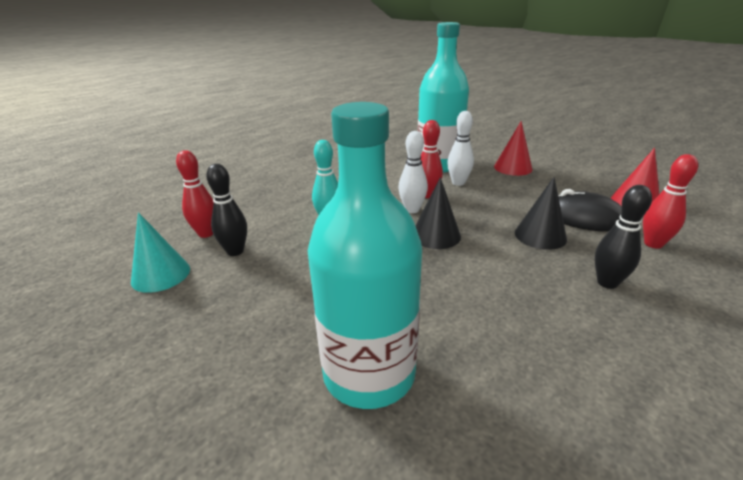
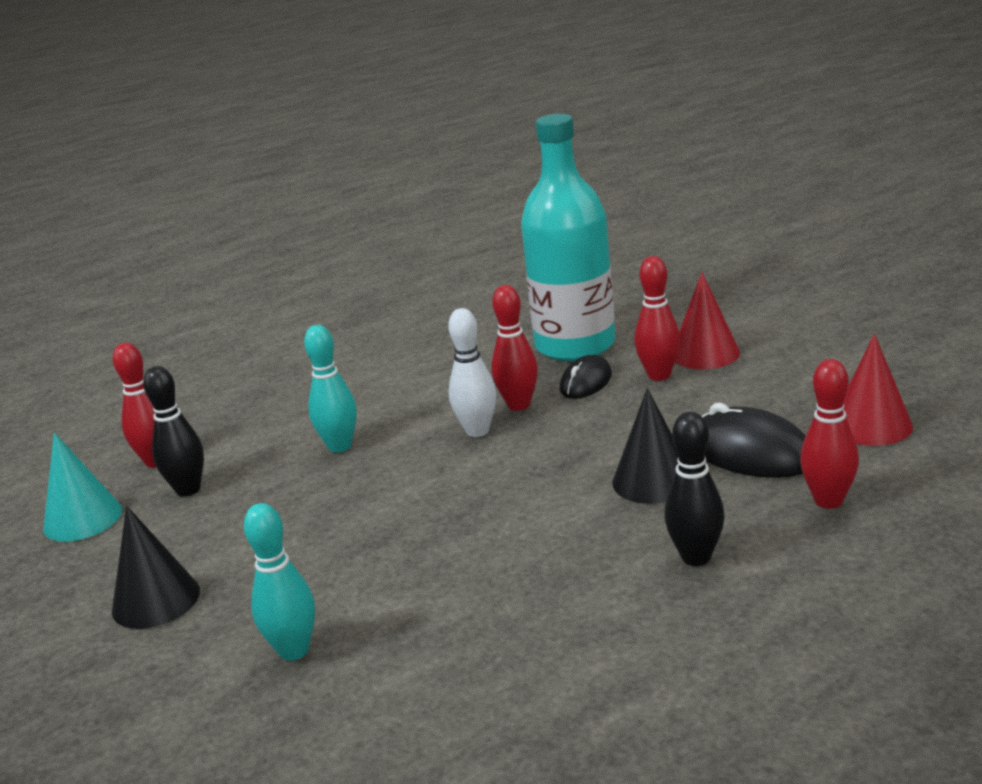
camera: 15 degrees right, 5 degrees down
turquoise bottle [307,102,422,409] -> turquoise bowling pin [244,503,315,661]
black cone [415,177,461,249] -> black cone moved to [112,506,200,629]
white bowling pin [447,111,474,186] -> black mouse [560,355,612,399]
none -> red bowling pin [634,256,680,381]

